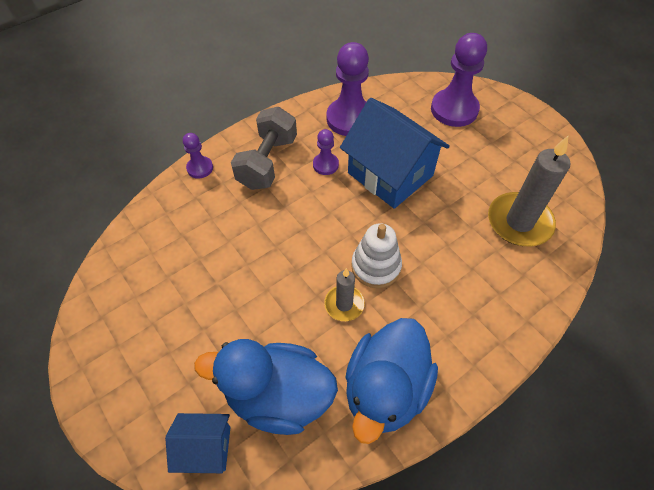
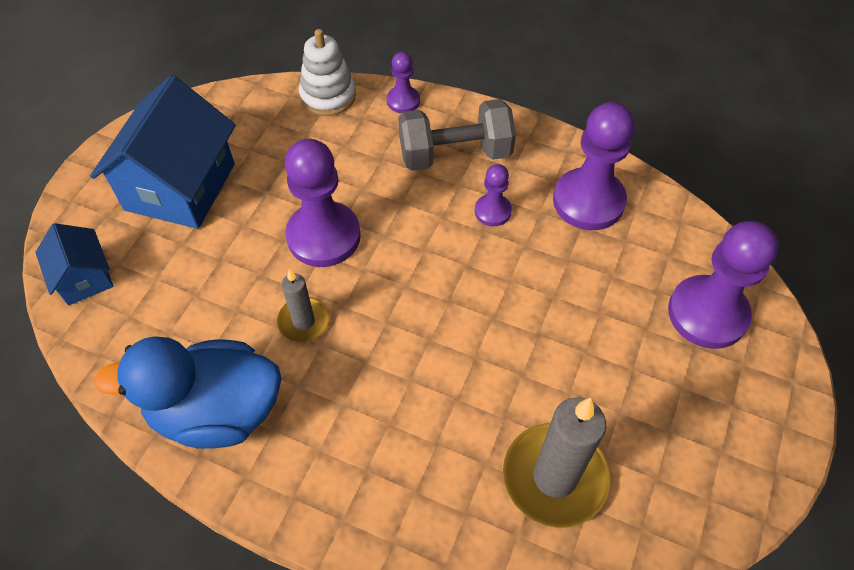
camera: 60 degrees right, 0 degrees up
blue duck [194,339,338,435] -> none
blue house [340,98,450,209] -> blue house moved to [90,75,236,229]
white stacking toy [351,223,402,288] -> white stacking toy moved to [299,29,356,116]
none -> purple pawn [285,139,361,267]

